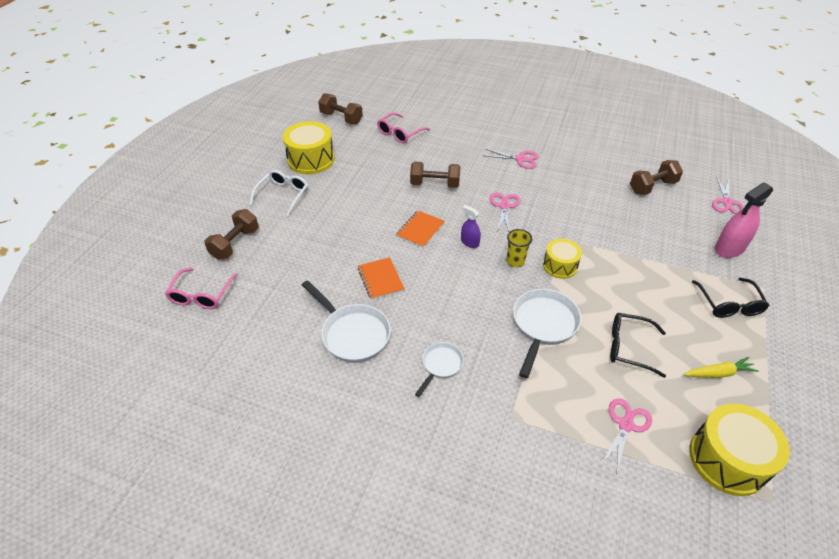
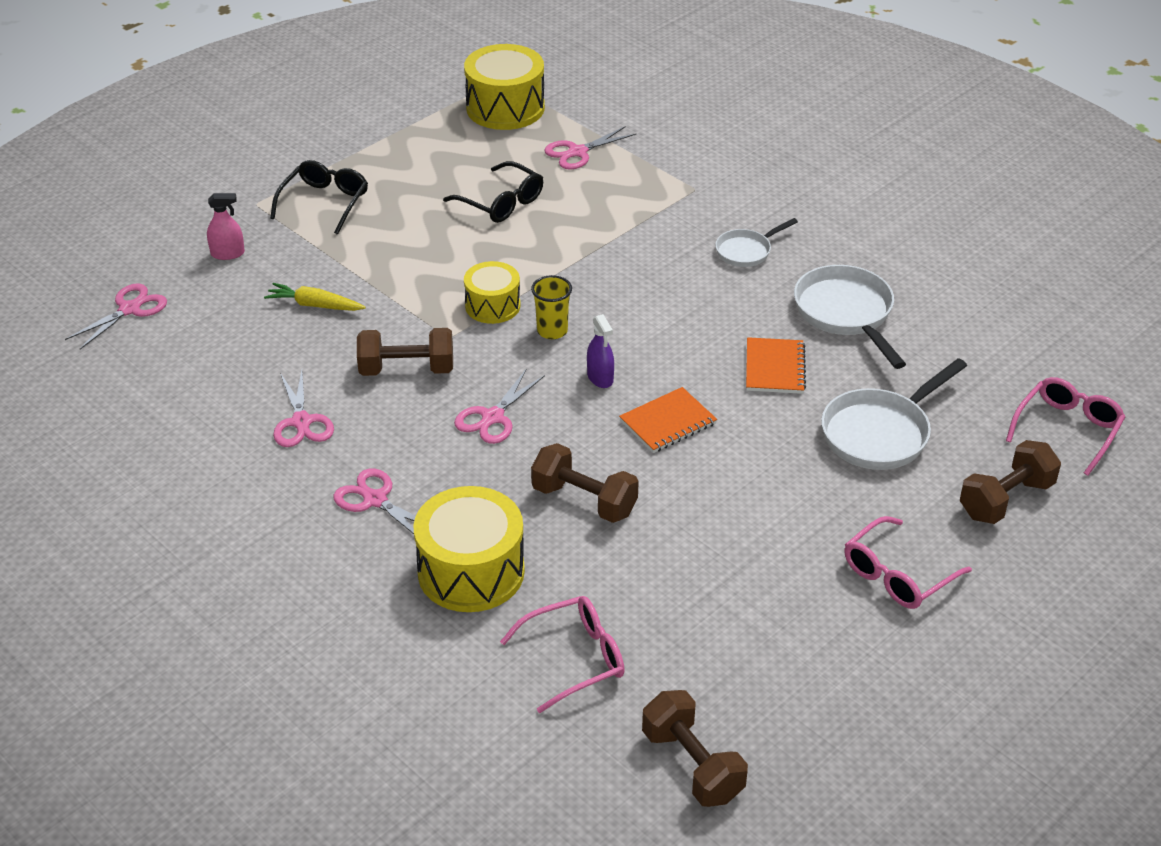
camera: 155 degrees left, 5 degrees down
white glasses [249,170,308,216] -> pink glasses [844,516,972,609]
yellow drum [283,121,335,174] -> yellow drum moved to [413,486,525,612]
white pan [513,289,581,378] -> white pan moved to [821,358,967,470]
brown dumbbell [630,160,683,195] -> brown dumbbell moved to [357,328,453,376]
yellow carrot [683,357,759,378] -> yellow carrot moved to [264,283,366,311]
pink spray bottle [715,182,773,258] -> pink spray bottle [207,193,245,260], size x0.56
none -> pink scissors [273,370,334,447]

